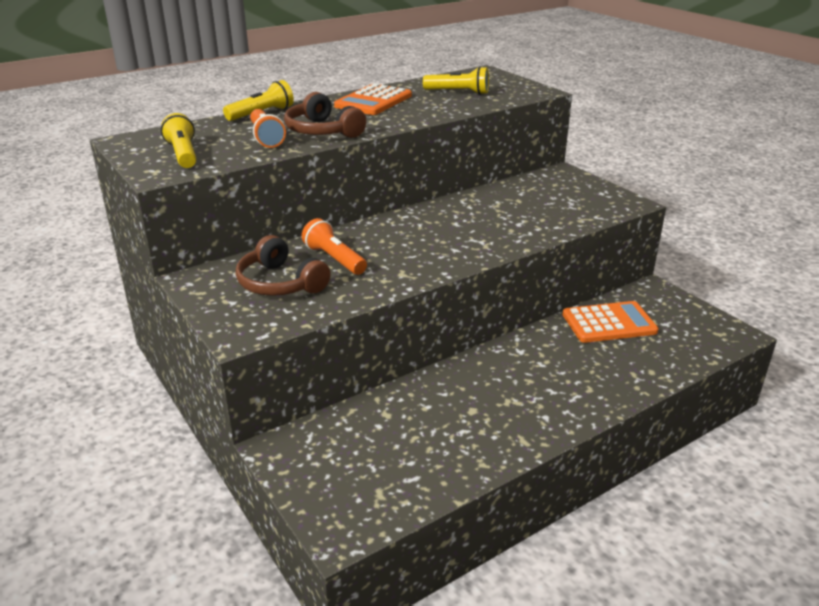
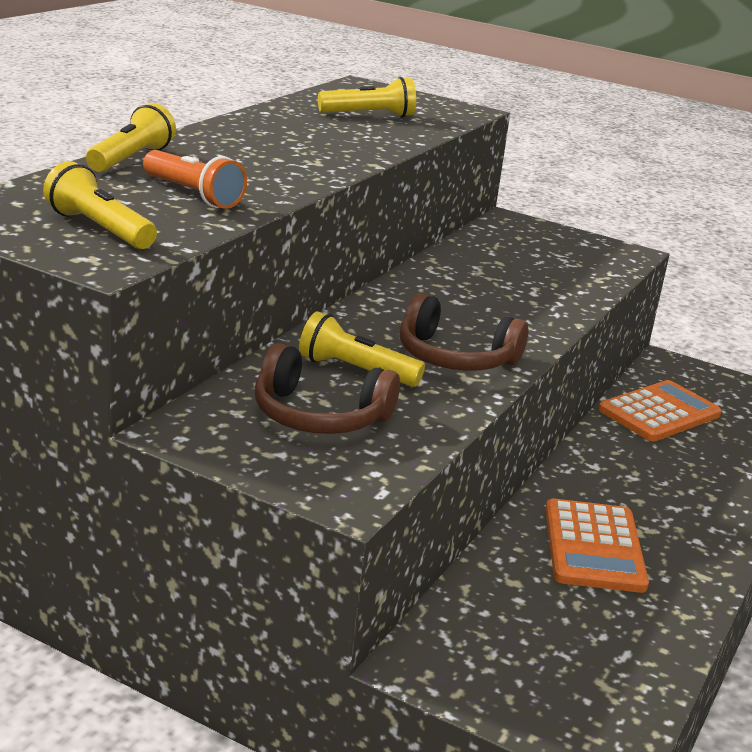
camera: 30 degrees left, 5 degrees down
brown headphones [284,92,366,138] -> brown headphones moved to [400,293,528,371]
orange flashlight [302,218,367,275] -> yellow flashlight [299,311,425,387]
orange calculator [334,83,412,115] -> orange calculator moved to [545,499,649,593]

